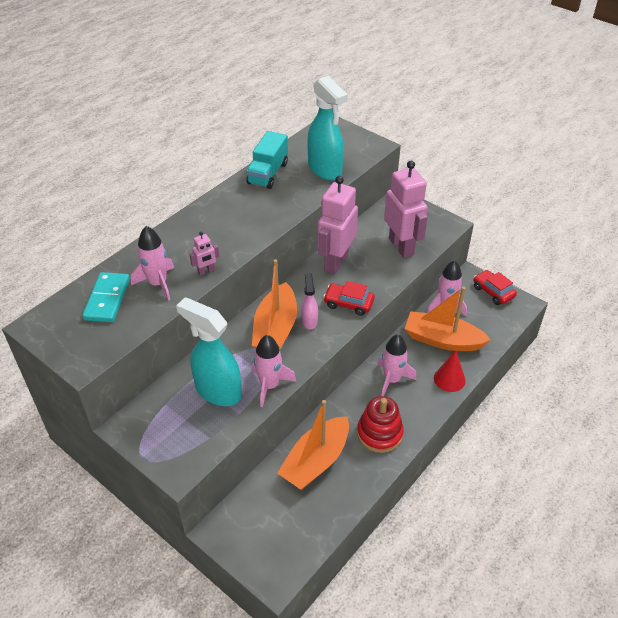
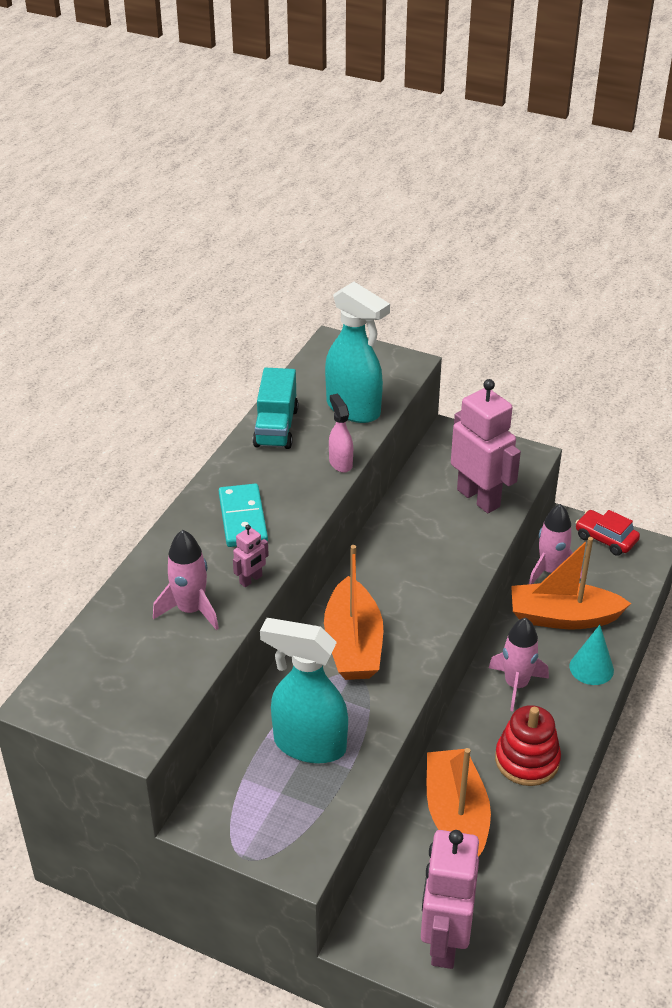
camera: 15 degrees left, 5 degrees down
turquoise domino [82,272,130,322] -> turquoise domino moved to [219,484,268,547]
pink rocket [251,335,296,407] -> none
orange boat [277,400,349,490] -> orange boat turned 150 degrees clockwise [427,748,491,857]
pink spray bottle [301,273,318,329] -> pink spray bottle moved to [329,394,353,473]
pink robot [318,176,358,274] -> pink robot moved to [421,830,479,969]
red car [323,281,375,316] -> none
red cone [434,350,465,392] -> turquoise cone [569,625,614,685]

